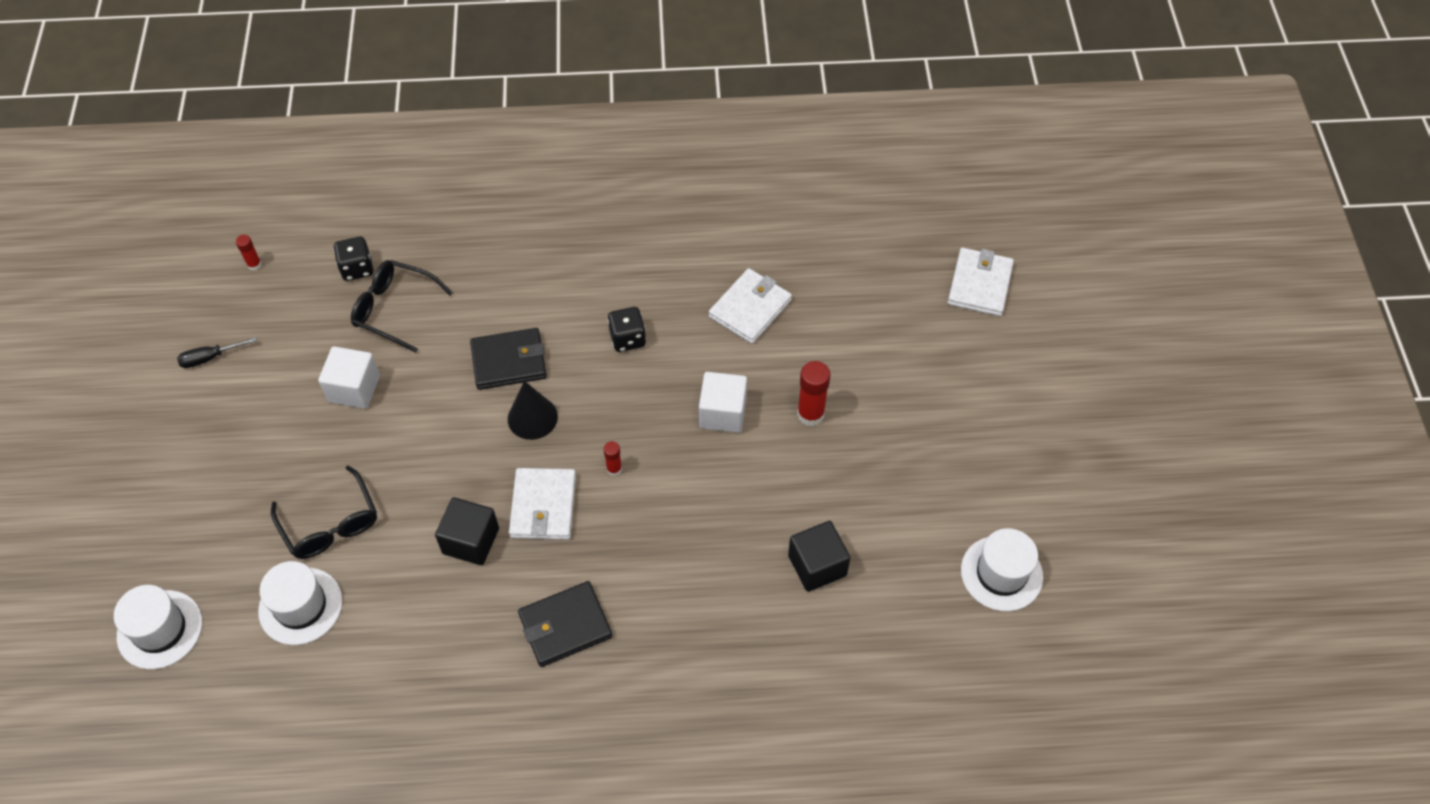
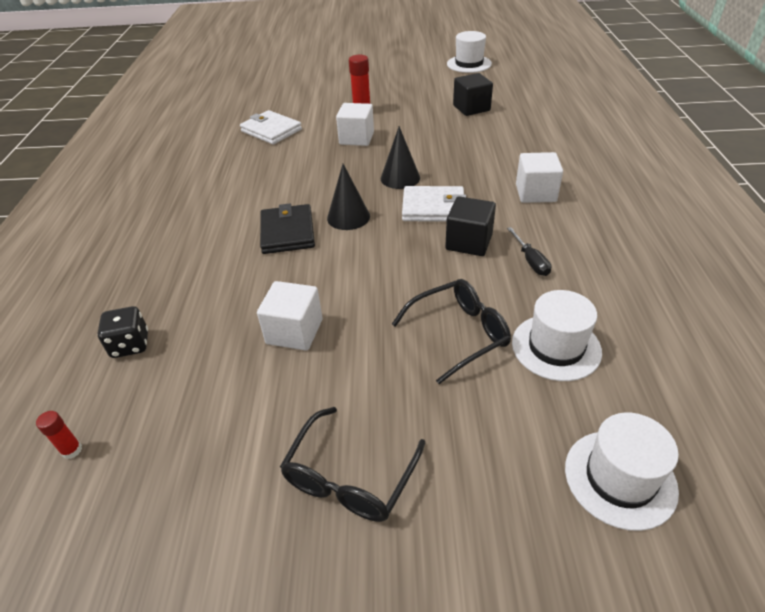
camera: 85 degrees left, 15 degrees down
black screwdriver [177,337,257,368] -> black screwdriver moved to [507,227,551,276]
black glasses [351,260,453,353] -> black glasses moved to [280,407,425,522]
black wallet [518,581,613,667] -> white cube [516,152,563,203]
red glue stick [603,441,622,476] -> black cone [381,126,420,189]
black dice [608,307,646,352] -> none
white wallet [948,248,1014,316] -> none

